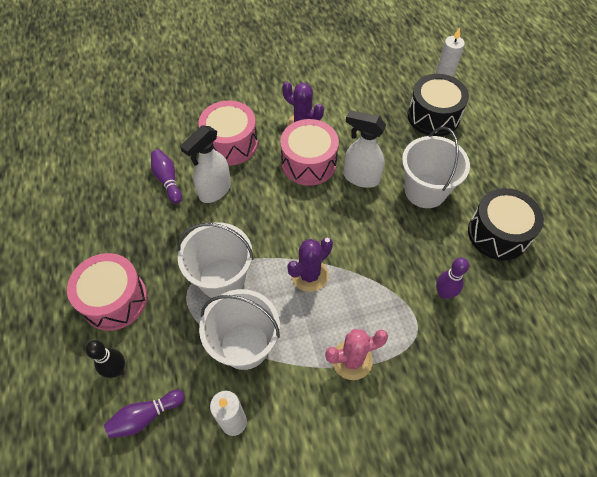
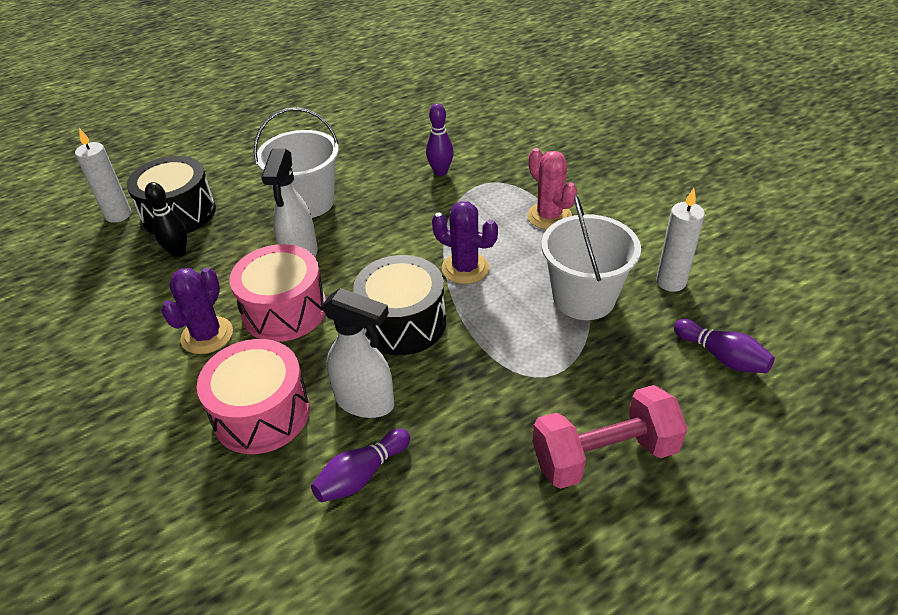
camera: 105 degrees left, 15 degrees down
pink drum [67,253,147,331] -> pink dumbbell [533,385,688,489]
black bowling pin [86,340,125,378] -> black bowling pin moved to [145,182,187,257]
white bucket [178,222,254,298] -> none
black drum [468,188,544,261] -> black drum moved to [353,255,446,355]

